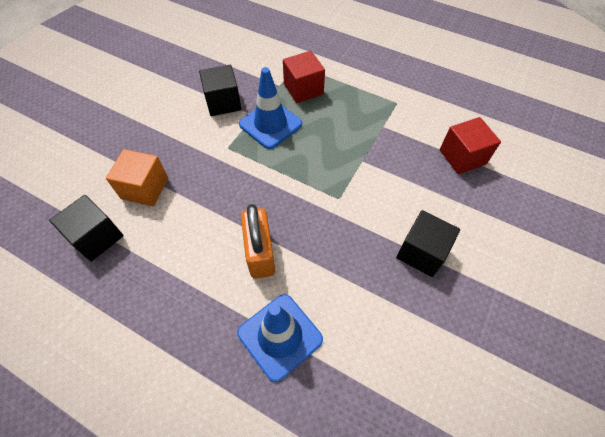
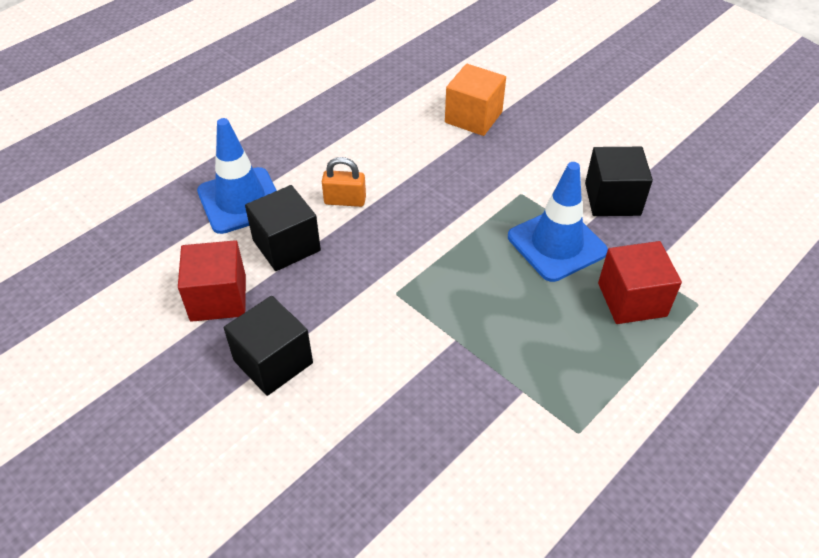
camera: 105 degrees right, 10 degrees down
black cube [49,195,124,262] -> black cube moved to [245,185,321,271]
orange padlock [241,204,275,279] -> orange padlock [322,157,366,207], size x0.60
red cube [440,117,501,174] -> red cube moved to [178,240,246,322]

